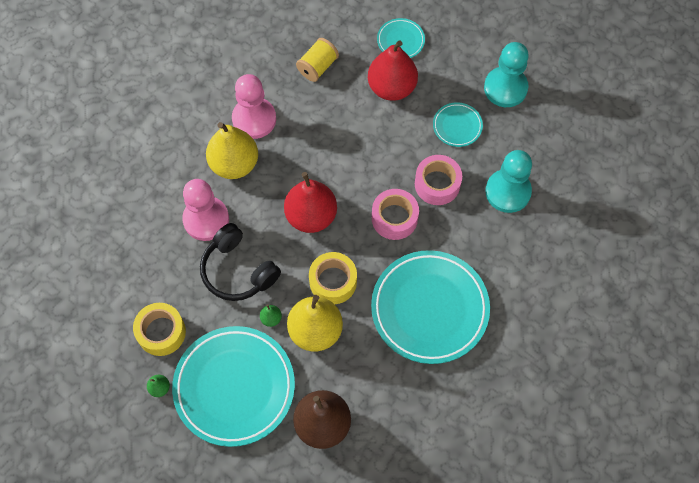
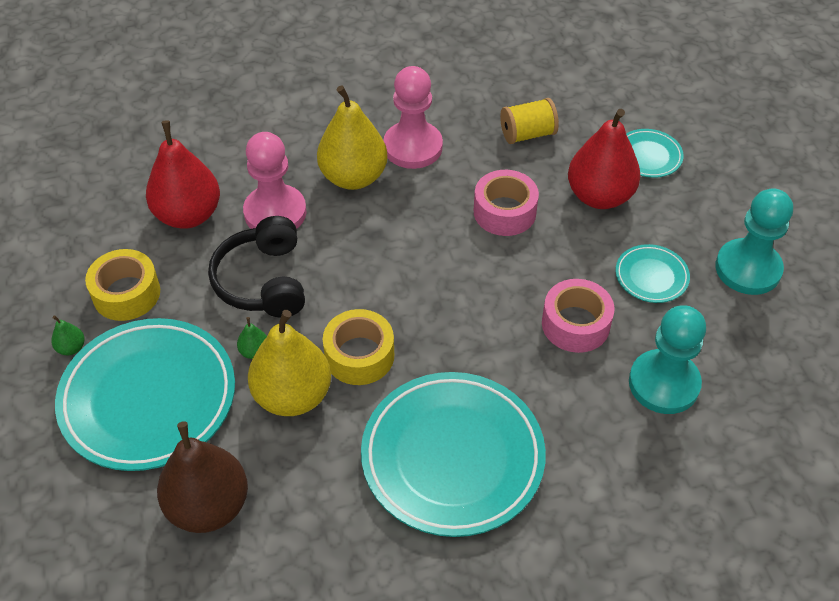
camera: 35 degrees right, 15 degrees down
red pear [284,172,337,233] -> red pear moved to [146,120,220,229]
pink tape [372,189,419,240] -> pink tape moved to [474,170,539,236]

